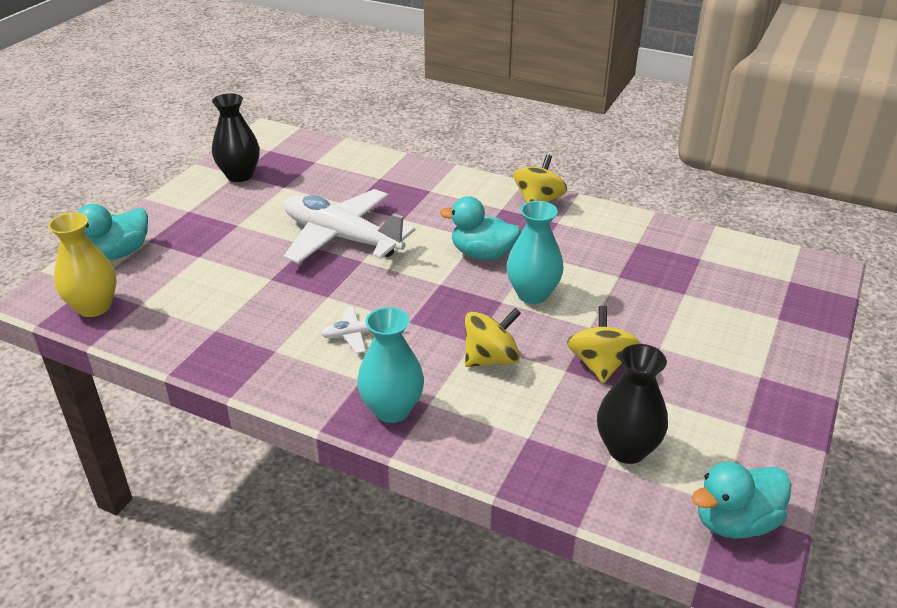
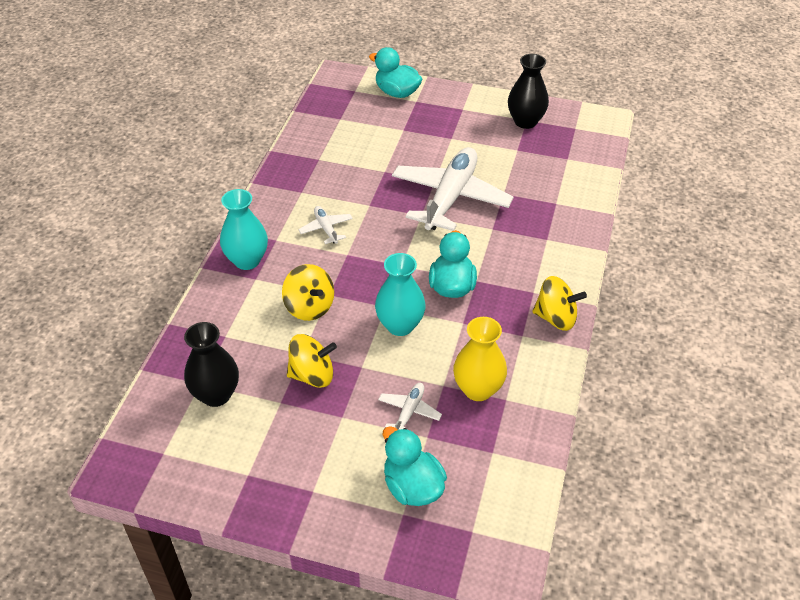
camera: 80 degrees right, 10 degrees up
yellow vase [48,212,117,317] -> yellow vase moved to [453,317,507,401]
turquoise duck [692,462,792,539] -> turquoise duck moved to [383,426,447,506]
none -> white plane [378,383,442,430]

